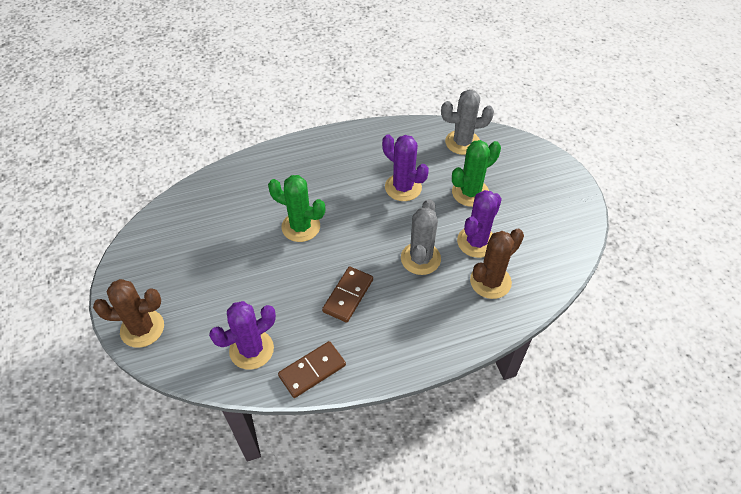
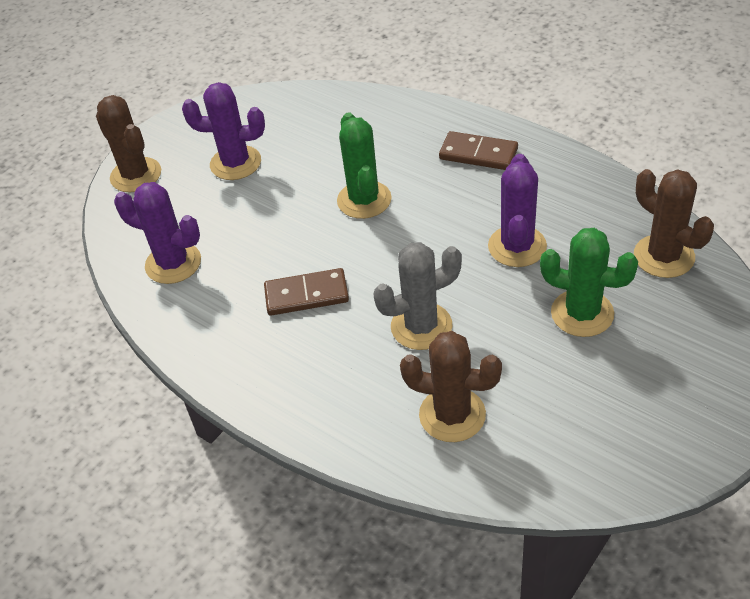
camera: 60 degrees right, 5 degrees down
brown domino [278,341,346,398] -> brown domino moved to [439,131,518,170]
grey cactus [441,90,494,155] -> brown cactus [634,169,714,278]
purple cactus [457,190,502,258] -> purple cactus moved to [182,82,265,180]

